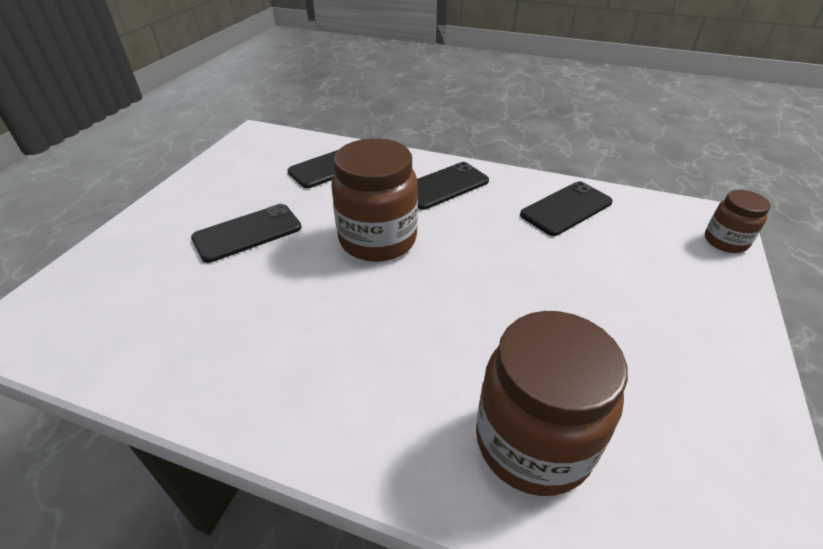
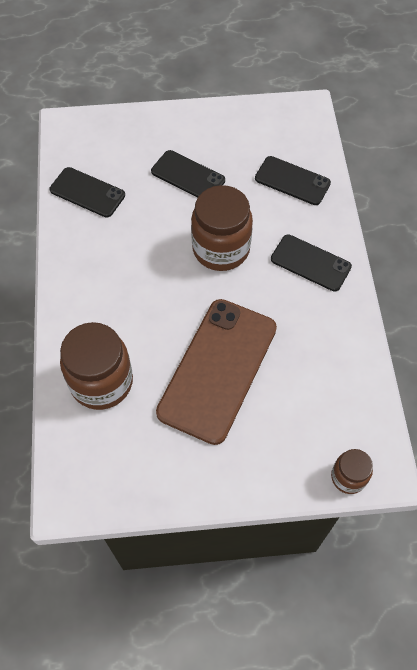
camera: 65 degrees right, 20 degrees up
black phone [520,181,613,236] -> black phone moved to [49,167,125,218]
none -> brown phone [156,299,277,445]

